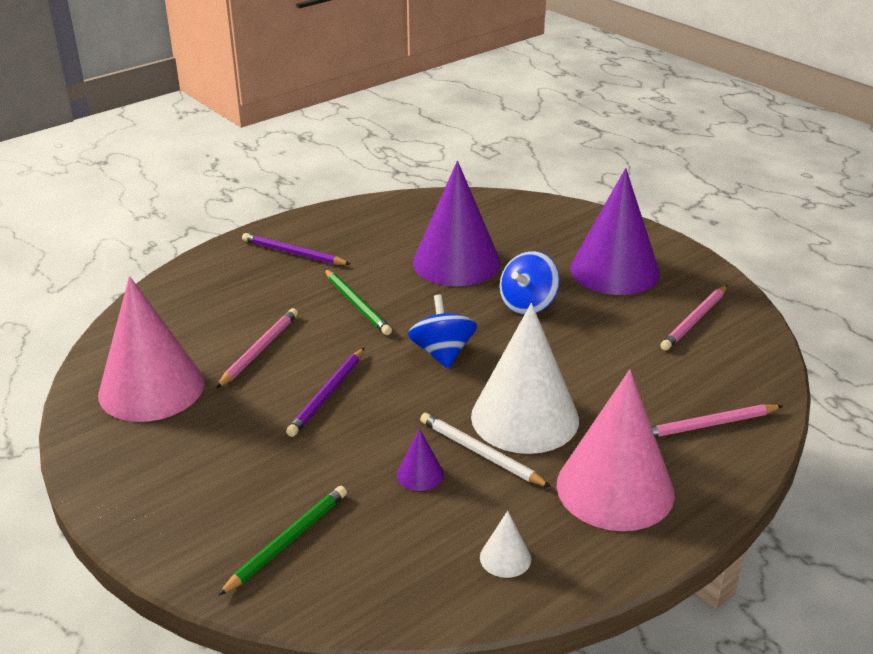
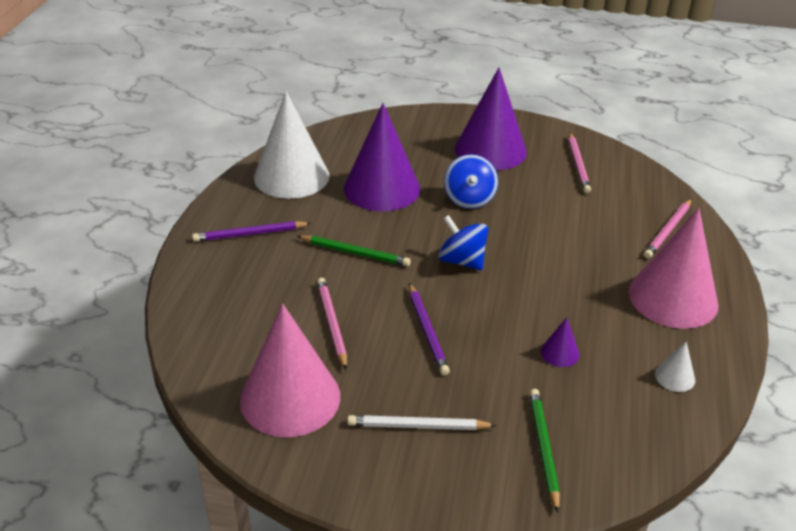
camera: 40 degrees left, 5 degrees up
white pencil [420,413,551,487] -> white pencil moved to [347,415,497,430]
white cone [471,303,579,454] -> white cone moved to [254,91,329,199]

